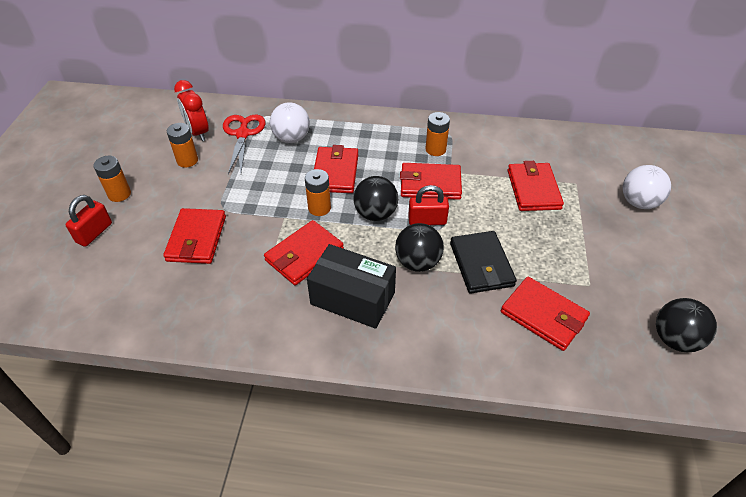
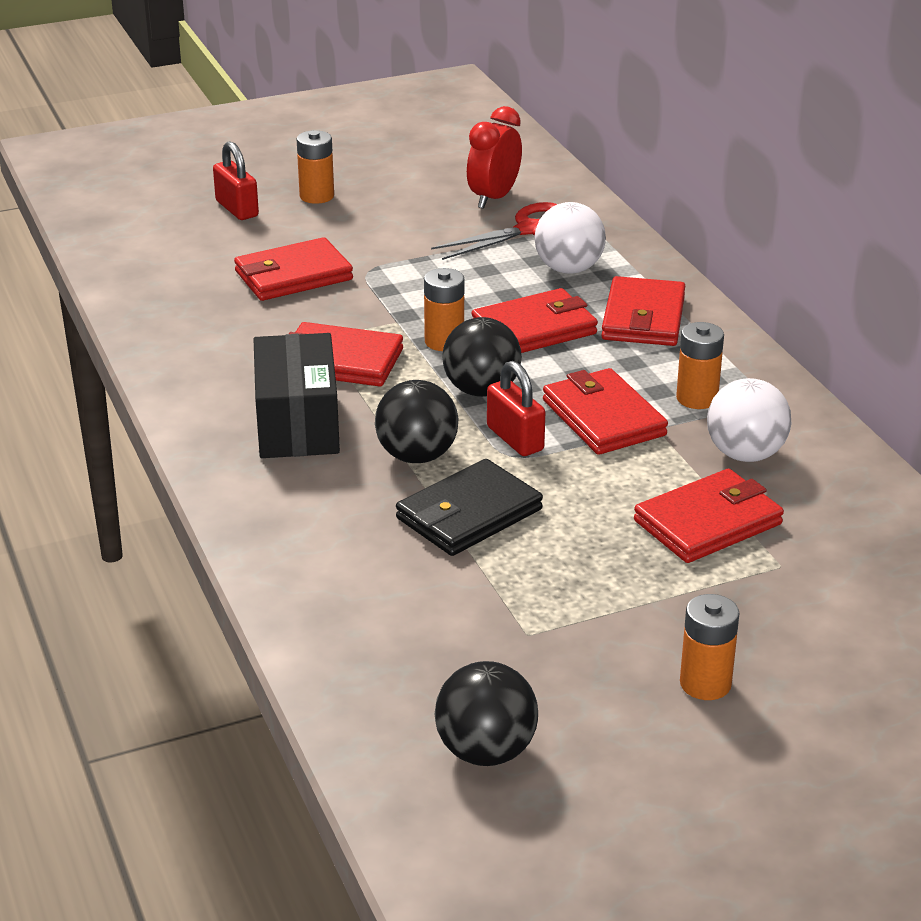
camera: 60 degrees right, 15 degrees down
red padlock [65,195,112,247] -> red padlock turned 60 degrees clockwise [213,141,259,220]
orange battery [167,123,198,168] -> orange battery moved to [680,594,740,700]
red wallet [501,277,590,351] -> red wallet moved to [601,276,685,346]
white ball [623,165,671,209] -> white ball moved to [707,378,792,462]

